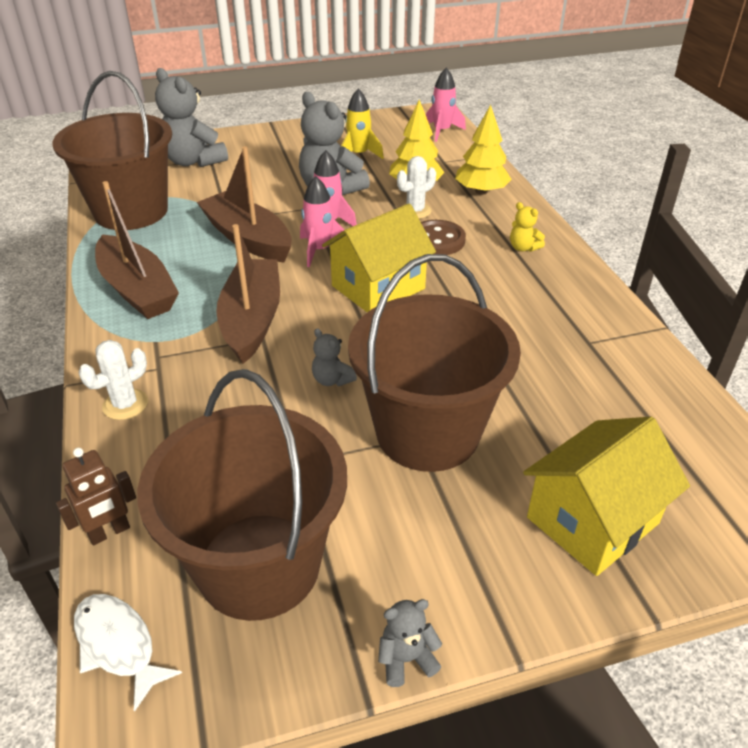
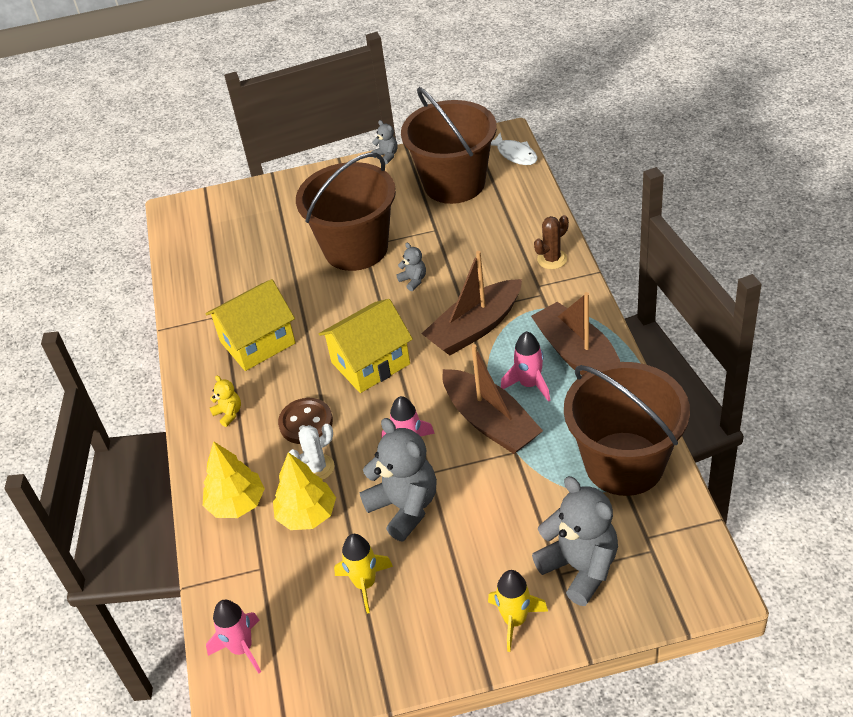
camera: 170 degrees left, 5 degrees up
brown robot [56,448,136,545] -> none
white cactus [79,340,148,420] -> brown cactus [534,215,569,269]
brown boat [216,224,280,364] -> brown boat turned 45 degrees clockwise [421,251,522,355]
pink rocket [300,176,344,267] -> pink rocket moved to [501,331,550,402]
grey teddy bear [378,599,442,687] -> grey teddy bear turned 120 degrees counterclockwise [371,120,398,164]
yellow house [523,417,690,576] -> yellow house moved to [205,279,296,371]
none -> yellow rocket [488,570,548,652]

